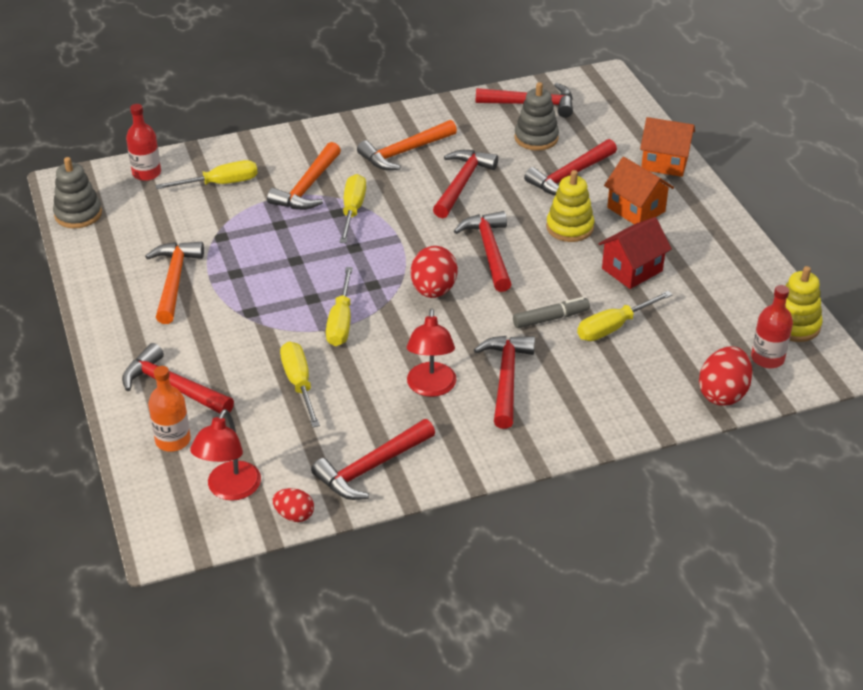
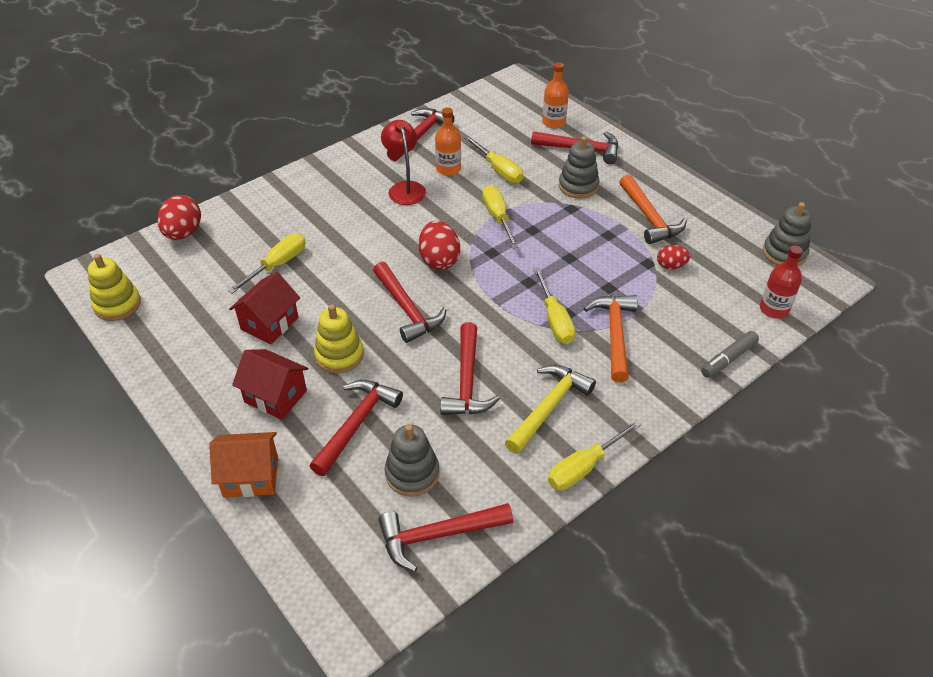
camera: 160 degrees right, 5 degrees up
yellow screwdriver [155,160,258,189] -> yellow screwdriver moved to [548,420,642,490]
red lamp [190,409,261,501] -> none
red egg [272,488,314,522] -> red egg moved to [657,245,690,269]
orange hammer [357,120,457,170] -> yellow hammer [505,365,596,454]
red hammer [474,336,535,429] -> none
grey marker [513,297,590,328] -> grey marker moved to [701,331,759,378]
orange house [604,157,674,224] -> red house [232,349,308,420]
red bottle [751,285,793,368] -> none
none -> orange bottle [435,107,461,176]
none -> grey stacking toy [559,136,599,199]

